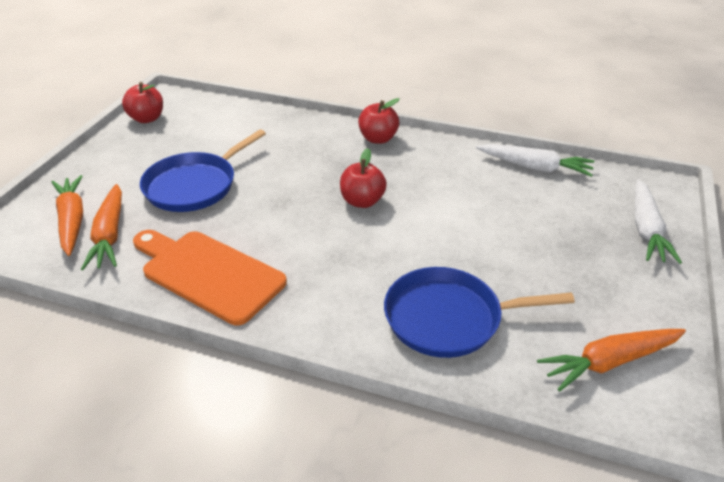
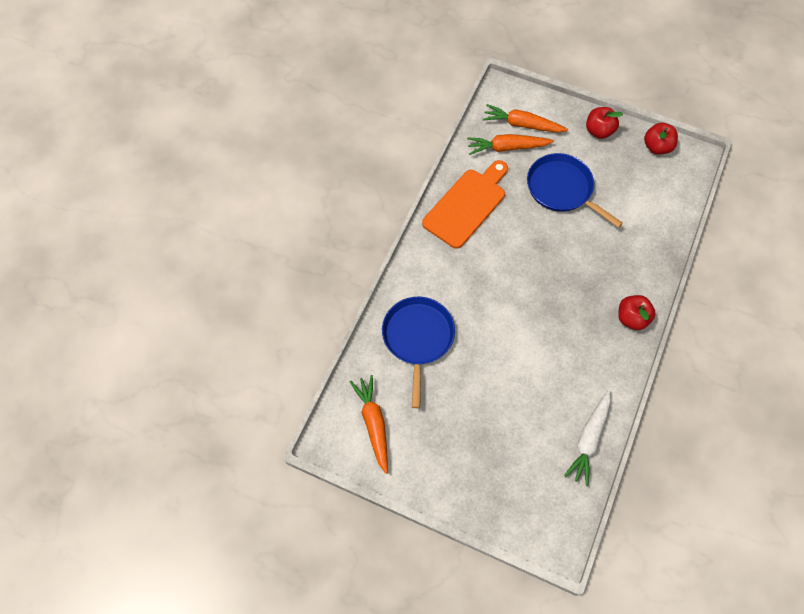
camera: 95 degrees right, 25 degrees up
orange carrot [51,175,83,256] -> orange carrot turned 150 degrees counterclockwise [483,104,568,132]
red apple [340,148,387,208] -> red apple moved to [586,107,623,139]
white carrot [635,179,682,264] -> none

